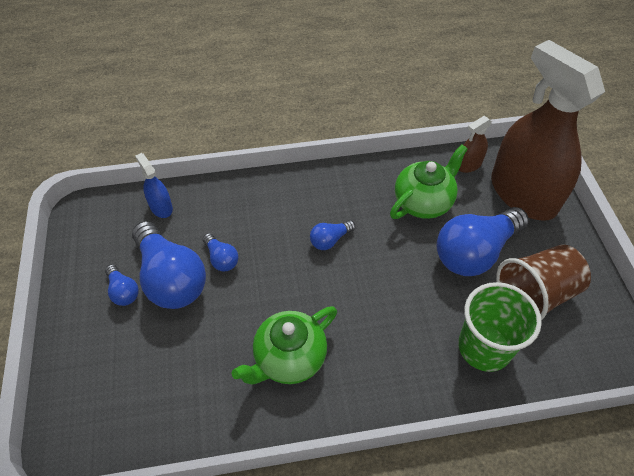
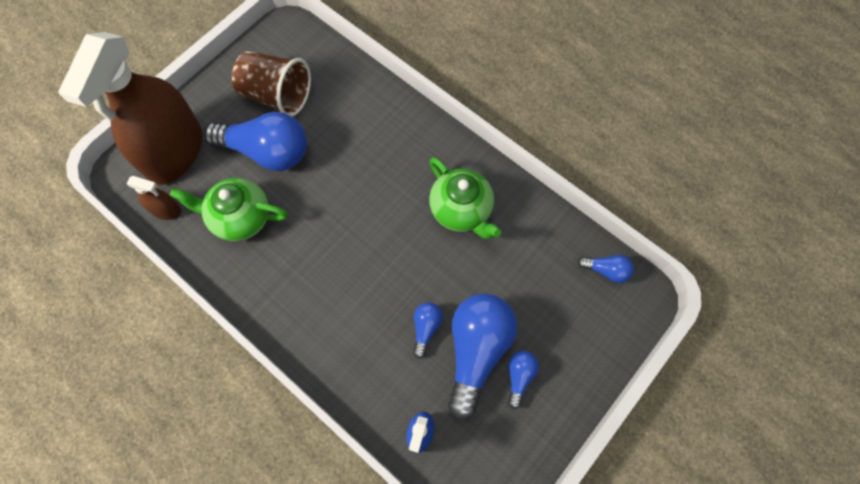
camera: 130 degrees left, 15 degrees up
green teapot [232,306,337,385] -> green teapot turned 45 degrees clockwise [429,157,501,239]
blue light bulb [310,220,355,250] -> blue light bulb moved to [577,255,634,283]
green cup [458,282,542,372] -> none

